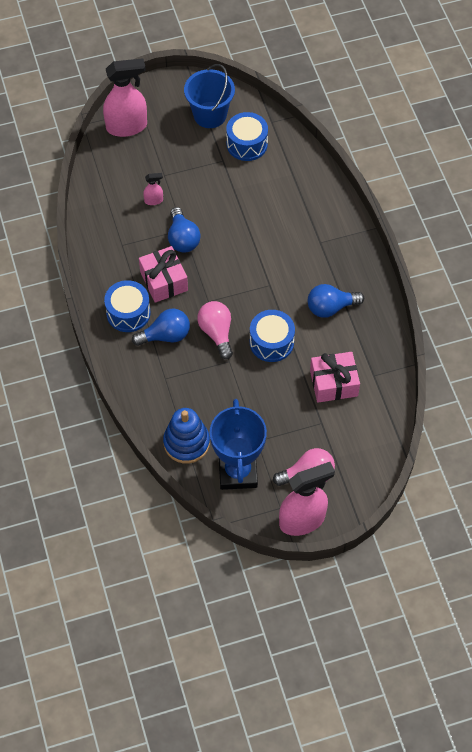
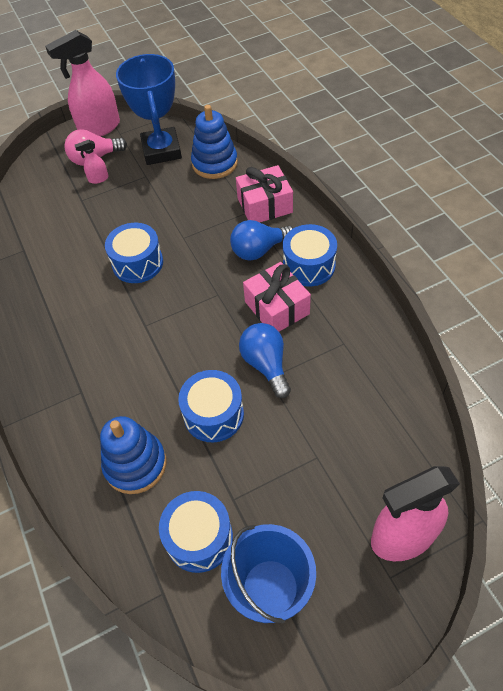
camera: 175 degrees right, 5 degrees down
pink spray bottle [143,173,163,205] -> pink spray bottle moved to [75,139,108,184]
pink light bulb [197,301,233,359] -> none
blue light bulb [308,284,364,318] -> none
pink gift [310,352,360,403] -> pink gift moved to [236,165,293,222]
none -> blue stacking toy [100,416,166,494]
none -> blue drum [178,370,244,442]

